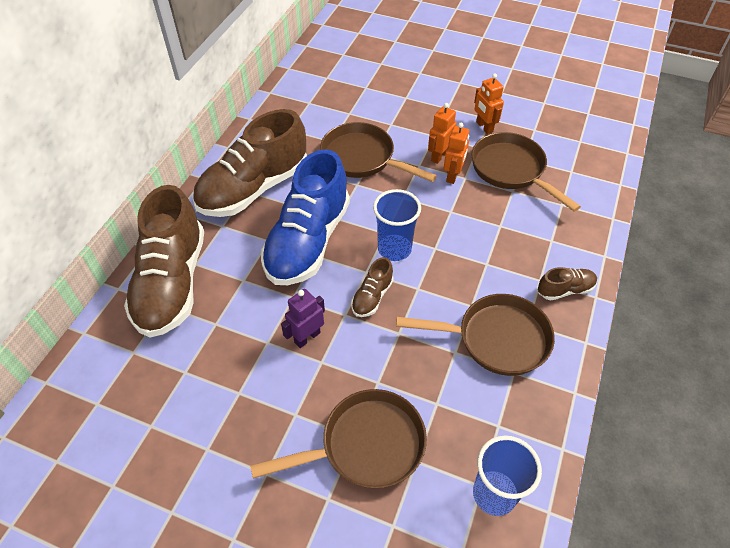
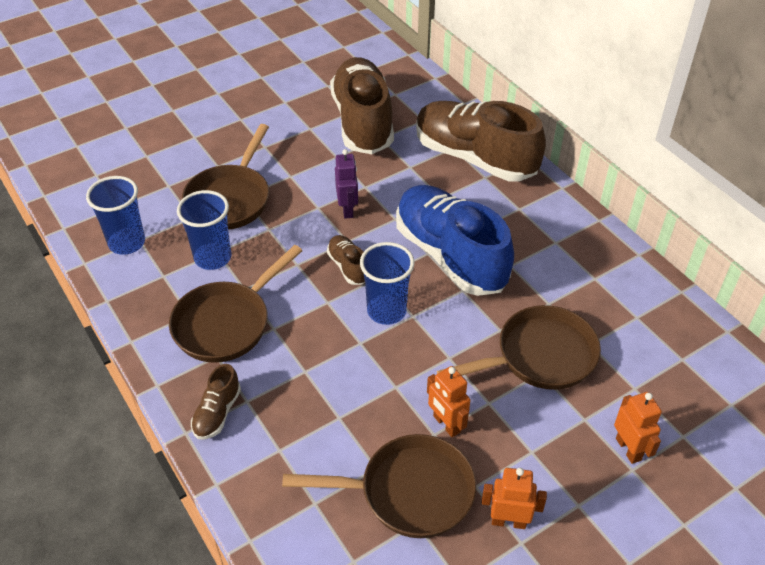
camera: 125 degrees right, 5 degrees down
brown shoe [192,109,307,217] -> brown shoe moved to [330,57,394,154]
orange robot [428,103,457,164] -> orange robot moved to [614,392,662,464]
none -> blue cup [177,190,231,270]

